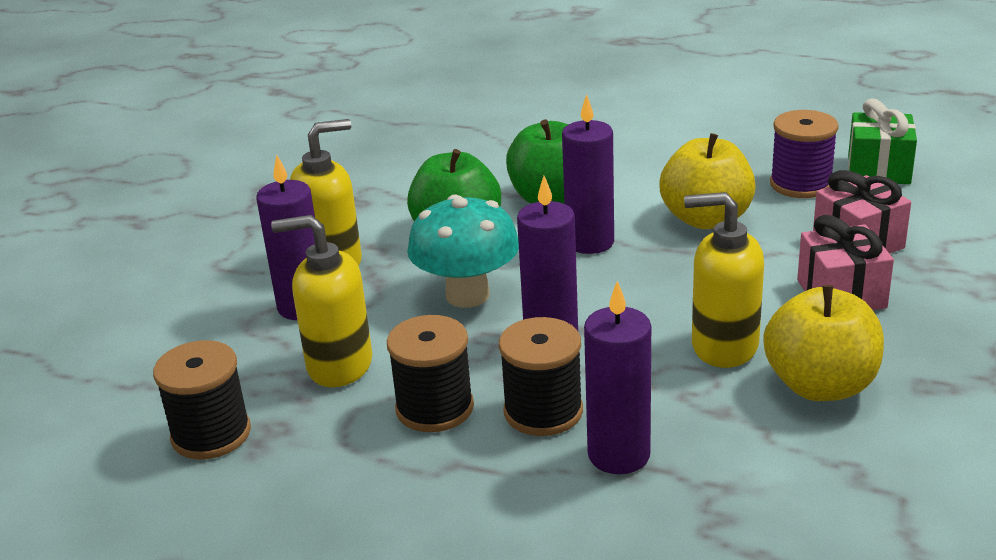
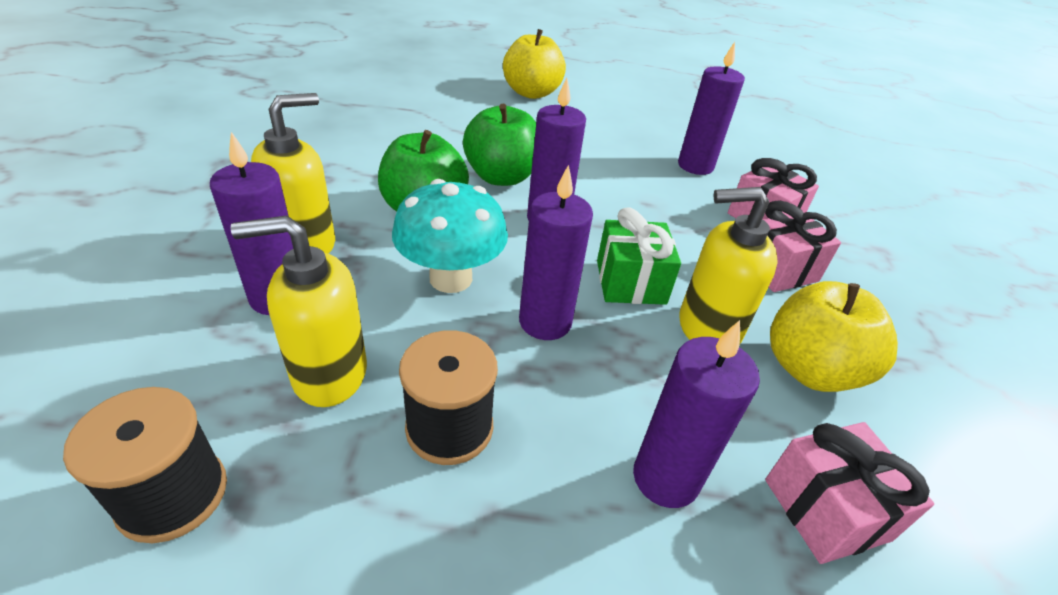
camera: 20 degrees left, 10 degrees up
black spool [499,317,583,436] -> none
yellow apple [659,133,756,229] -> yellow apple moved to [503,29,566,99]
purple spool [770,110,839,198] -> purple candle [678,42,745,175]
green gift [848,99,917,184] -> green gift moved to [597,208,681,305]
none -> pink gift [765,422,934,564]

